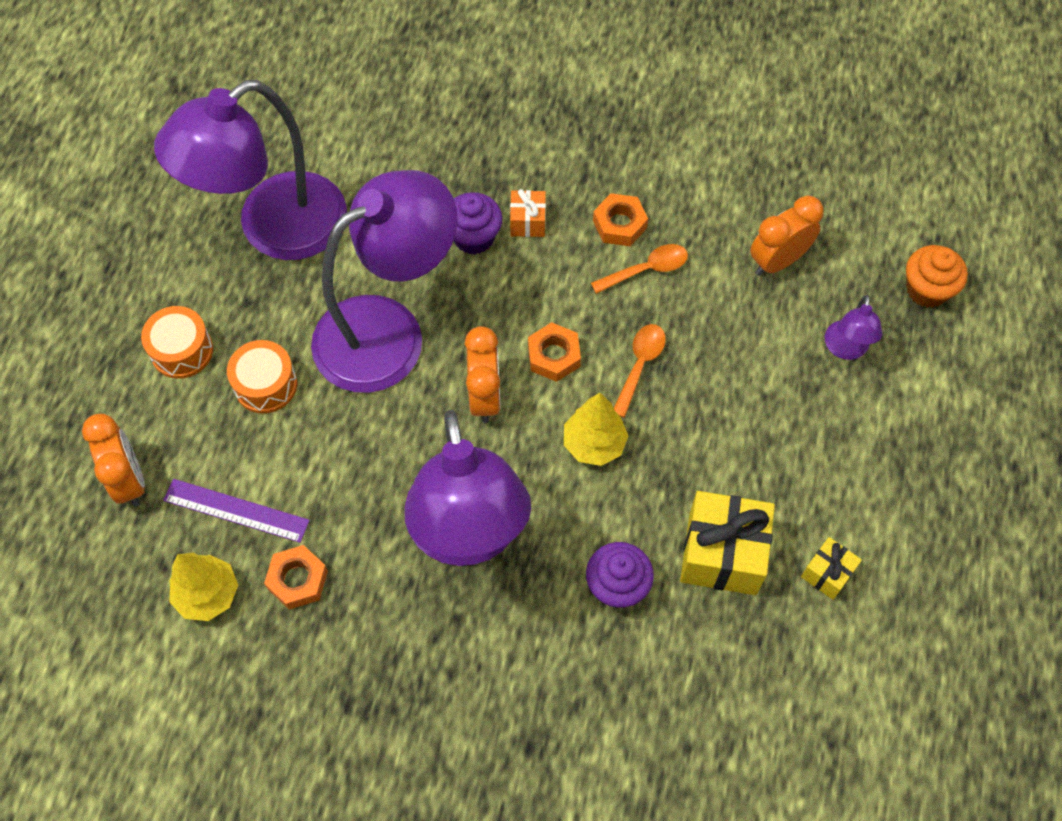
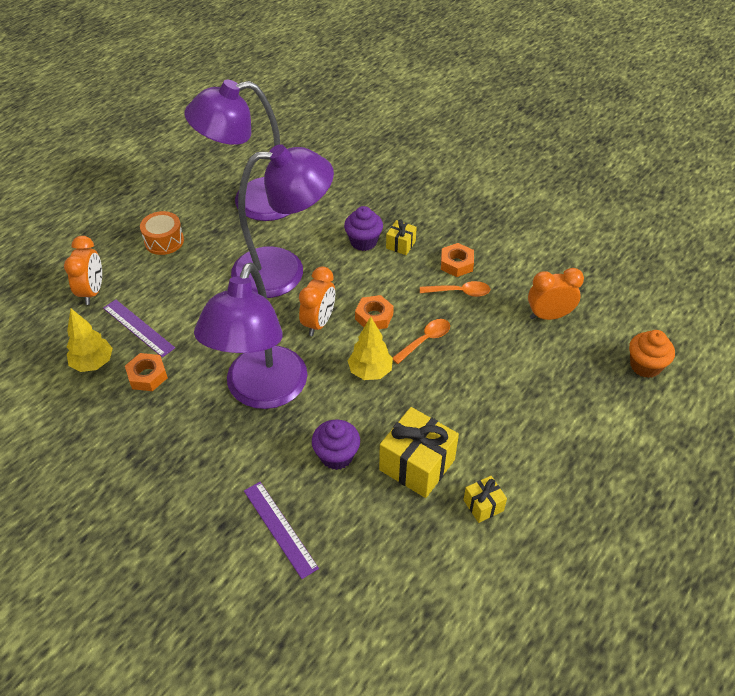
camera: 25 degrees right, 15 degrees down
orange drum [227,340,297,413] -> none
orange gift [510,189,546,237] -> yellow gift [386,220,417,255]
purple lamp [825,295,882,360] -> none
none -> purple ruler [244,482,319,579]

